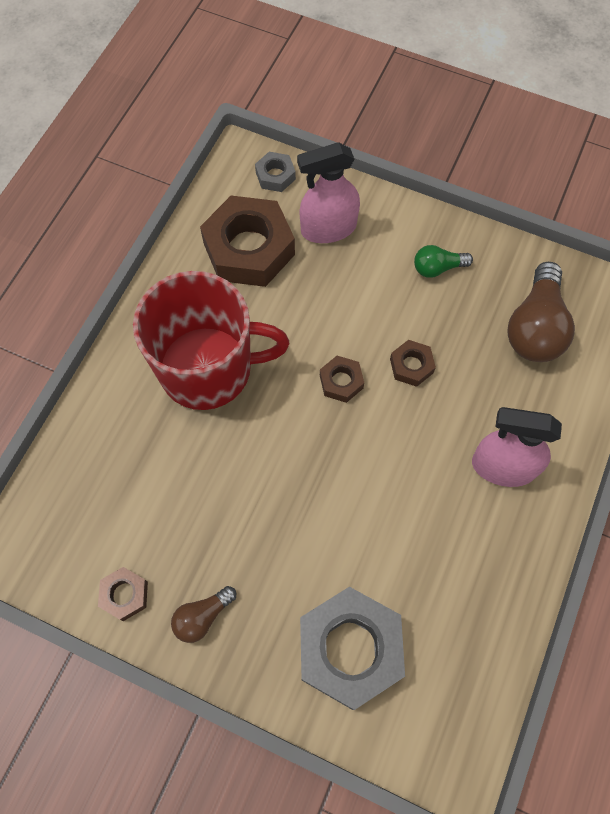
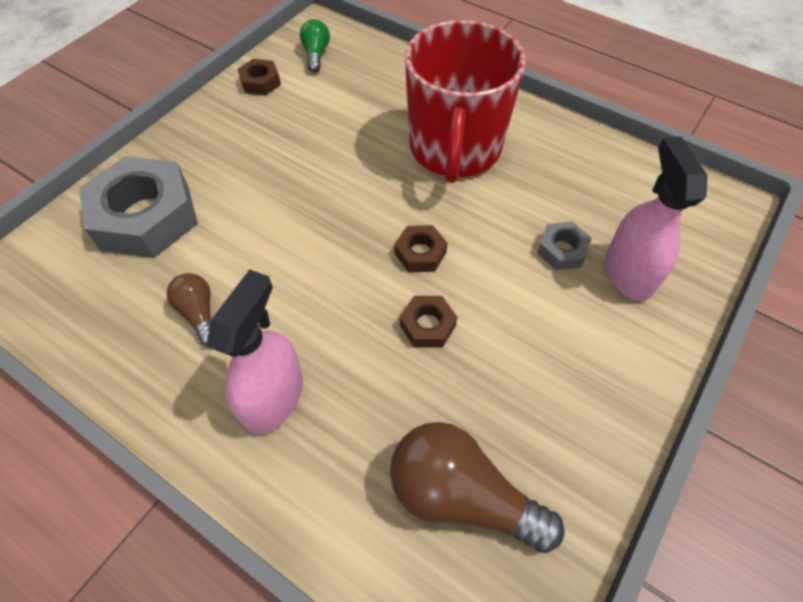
camera: 100 degrees right, 10 degrees down
brown light bulb [171,586,236,643] -> brown light bulb moved to [167,273,211,346]
brown nut [200,196,295,287] -> none
grey nut [255,152,296,192] -> grey nut moved to [537,221,592,270]
green light bulb [414,245,473,278] -> green light bulb moved to [300,19,330,72]

